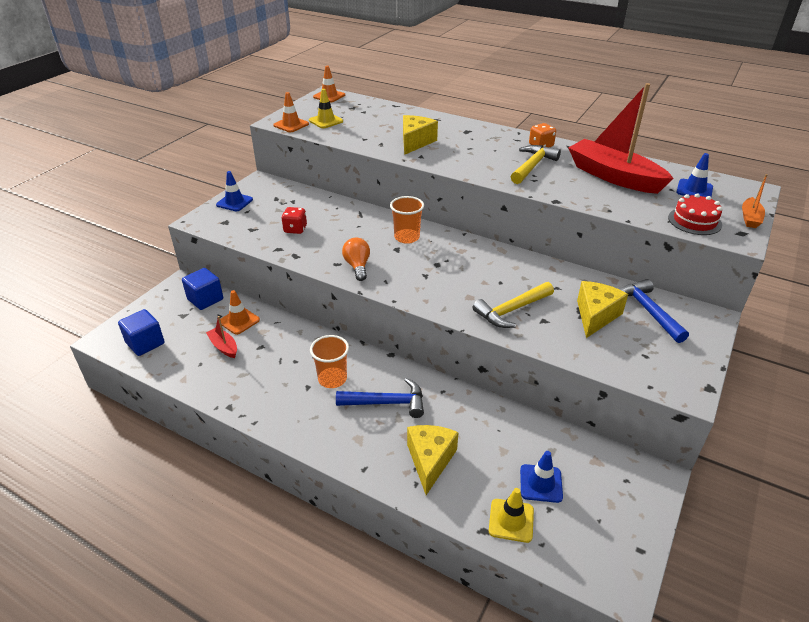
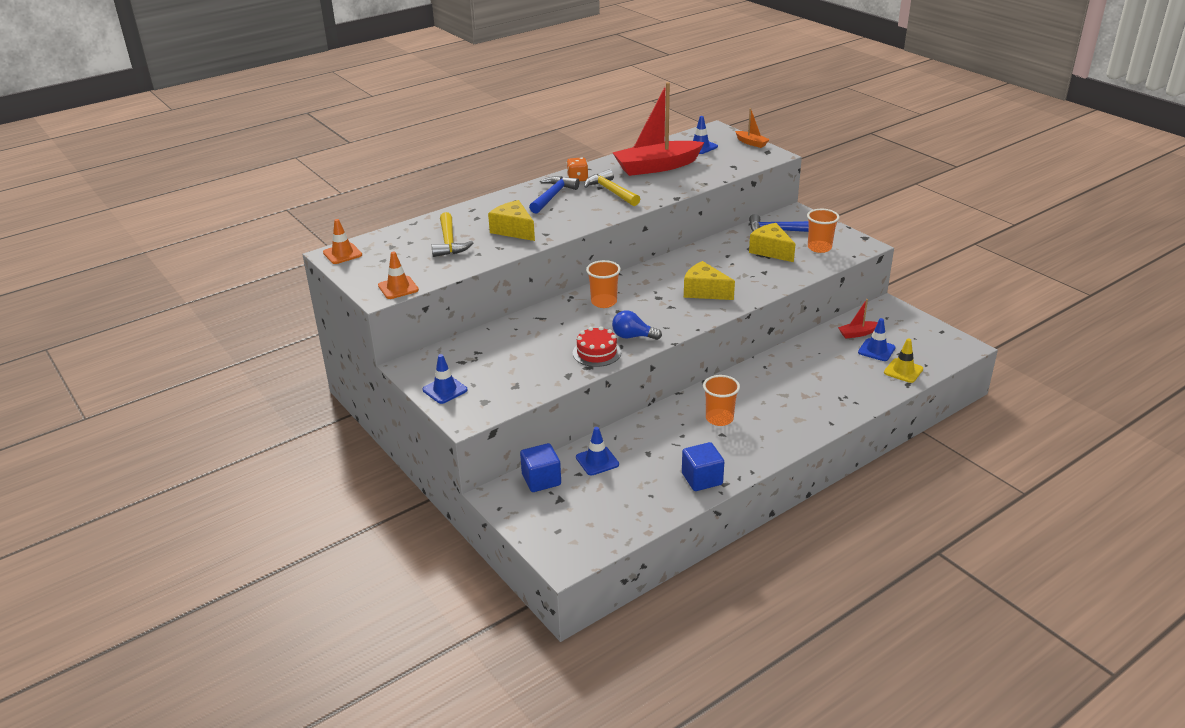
camera: 65 degrees left, 5 degrees down
blue cube [118,309,165,356] -> blue cube moved to [682,442,724,491]
red boat [206,316,237,358] -> red boat moved to [838,299,878,339]
orange traffic cone [220,290,260,335] -> blue traffic cone [576,427,619,475]
red dice [281,207,307,234] -> none
yellow traffic cone [309,89,343,128] -> none
blue hammer [336,378,424,418] -> blue hammer moved to [529,176,579,214]
orange light bulb [342,237,370,281] -> blue light bulb [612,310,662,340]
yellow cheese [407,425,459,495] -> yellow cheese moved to [684,261,735,300]
yellow hammer [473,282,554,328] -> yellow hammer moved to [431,212,473,257]
red cake [668,193,722,235] -> red cake moved to [573,326,621,367]
none -> orange cup [807,209,839,253]

